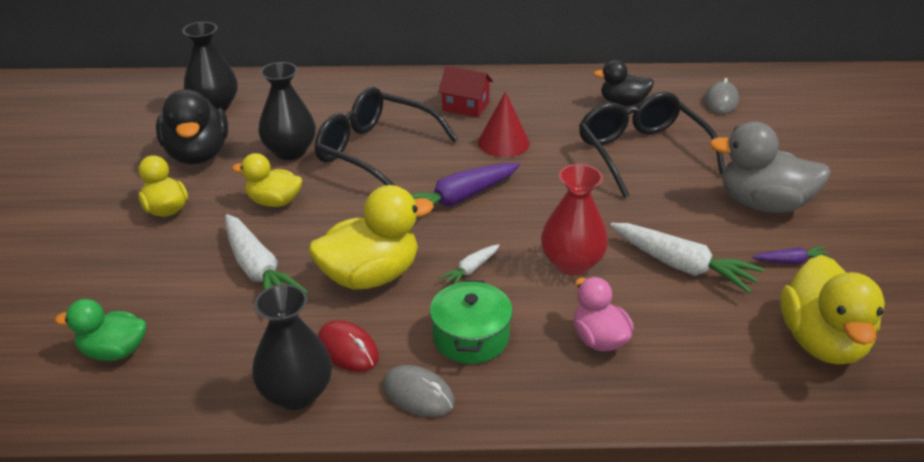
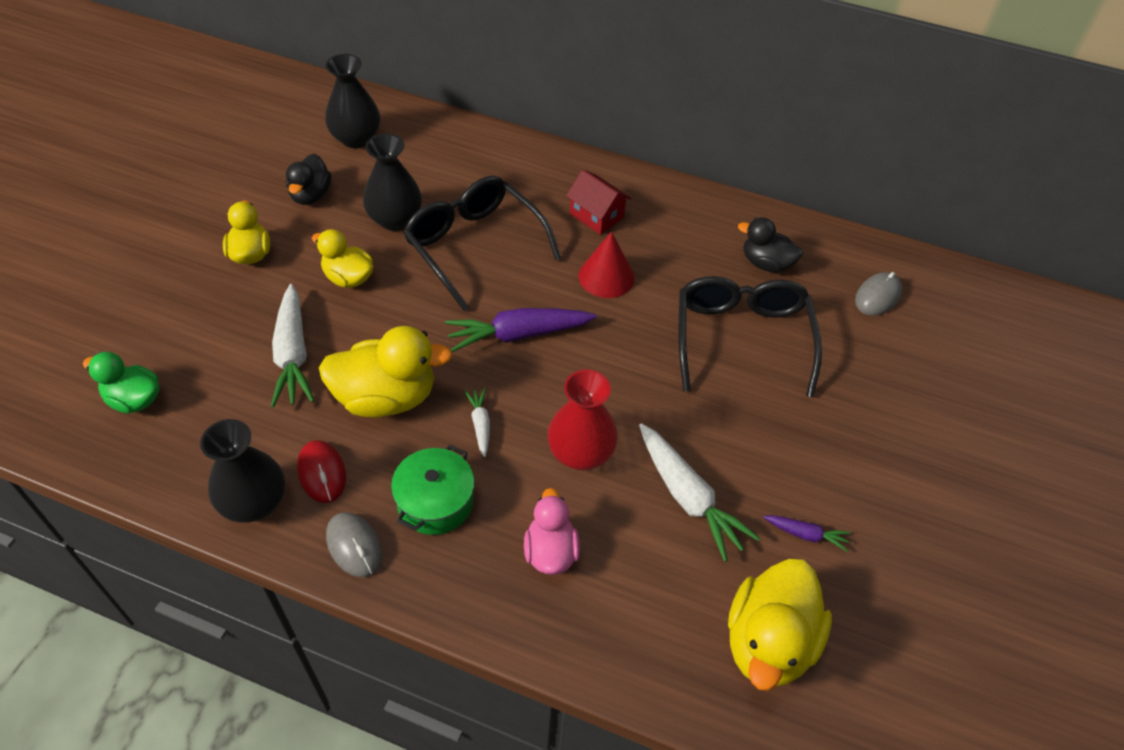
camera: 20 degrees right, 15 degrees up
black duck [156,89,228,164] -> black duck [286,154,332,205], size x0.61
white carrot [438,244,500,284] -> white carrot turned 105 degrees clockwise [465,388,490,457]
grey duck [709,121,831,213] -> none

